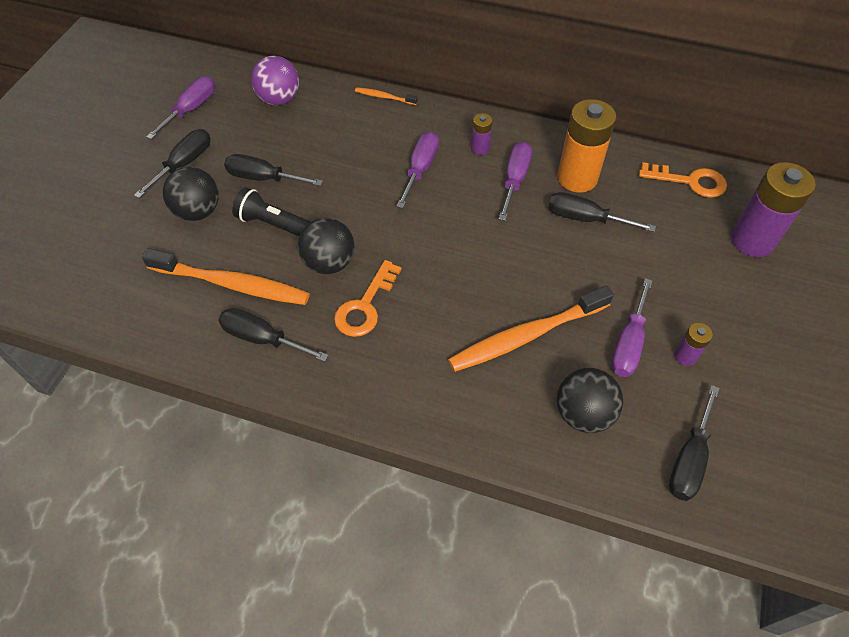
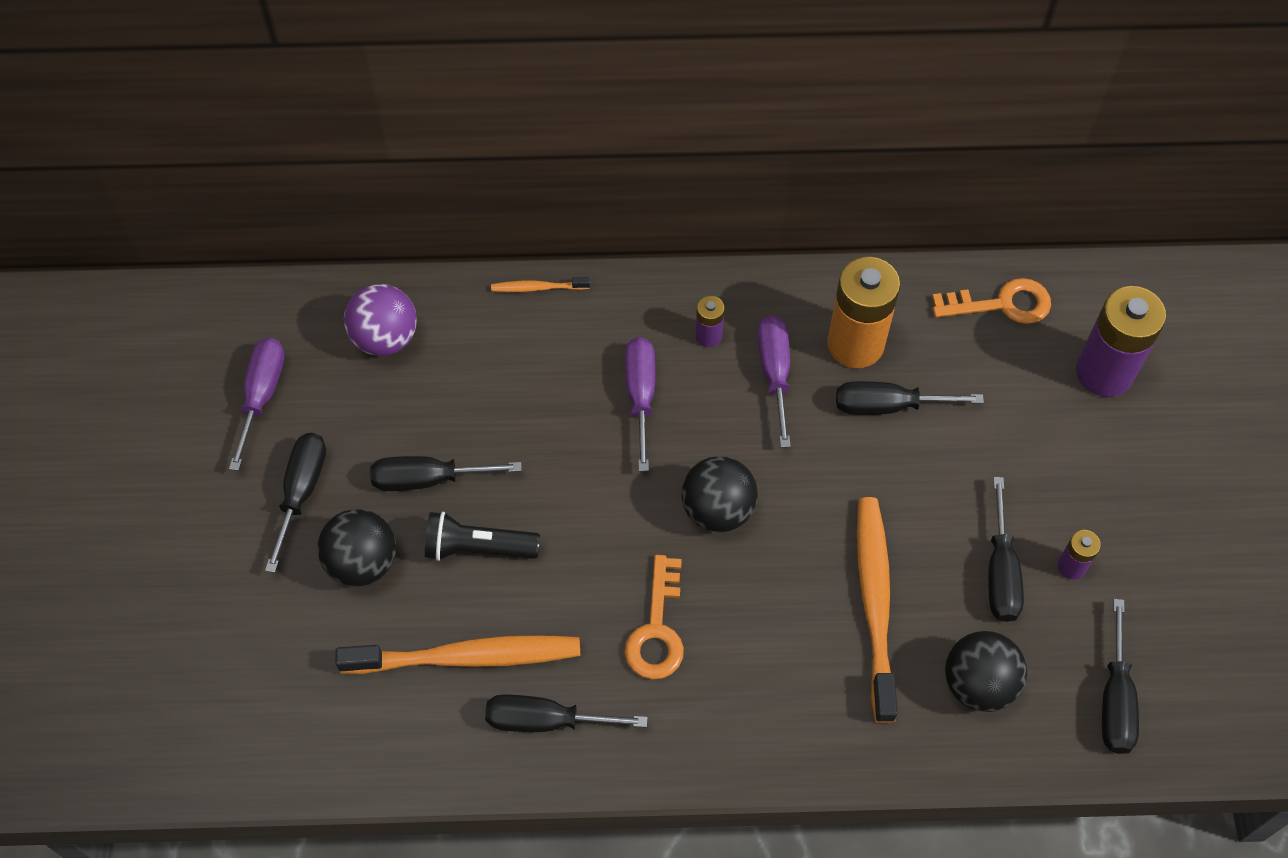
camera: 20 degrees left, 5 degrees up
black ball [298,218,354,274] -> black ball moved to [681,456,758,532]
orange toothbrush [448,286,614,372] -> orange toothbrush turned 135 degrees clockwise [857,497,898,723]
purple screwdriver [611,278,652,377] -> black screwdriver [988,477,1024,622]

